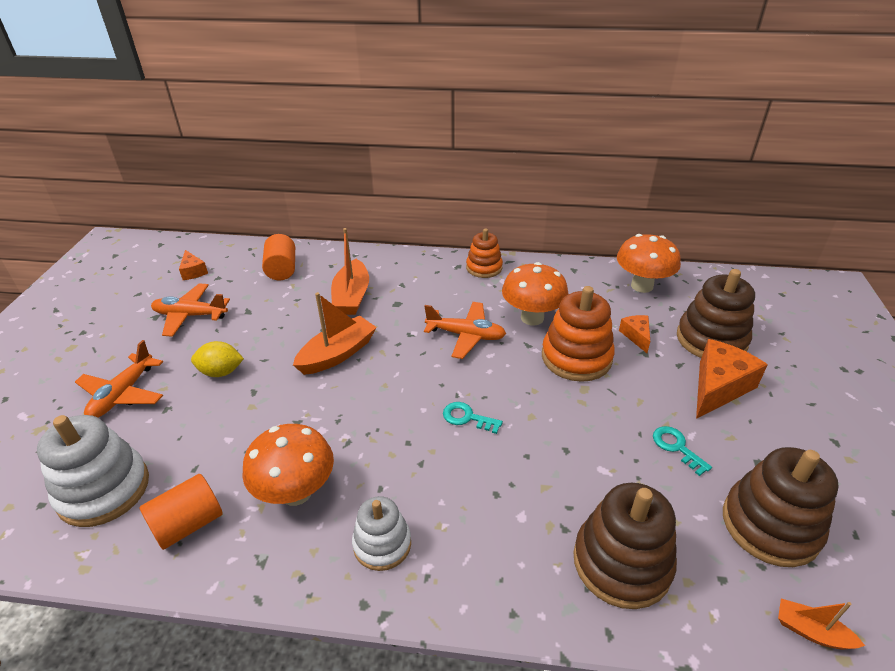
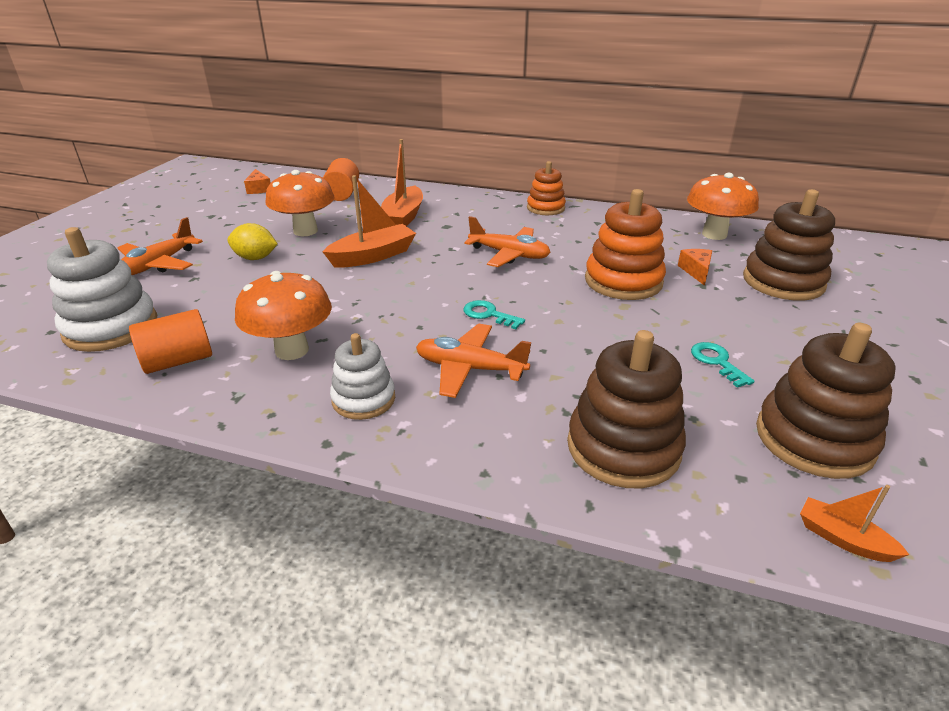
camera: 10 degrees right, 5 degrees down
orange plane [151,283,230,337] -> orange plane moved to [416,323,531,398]
orange mushroom [502,262,568,325] -> orange mushroom moved to [266,170,335,236]
orange cheese [696,339,768,419] -> none

